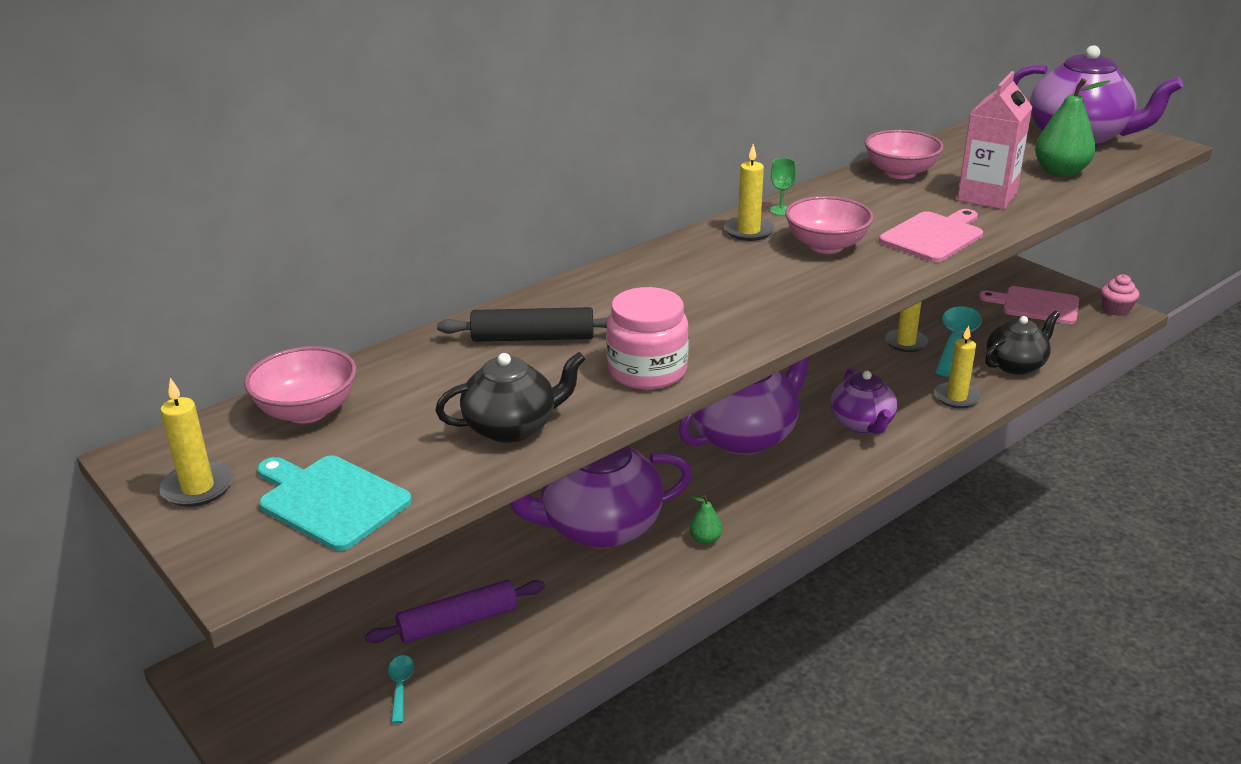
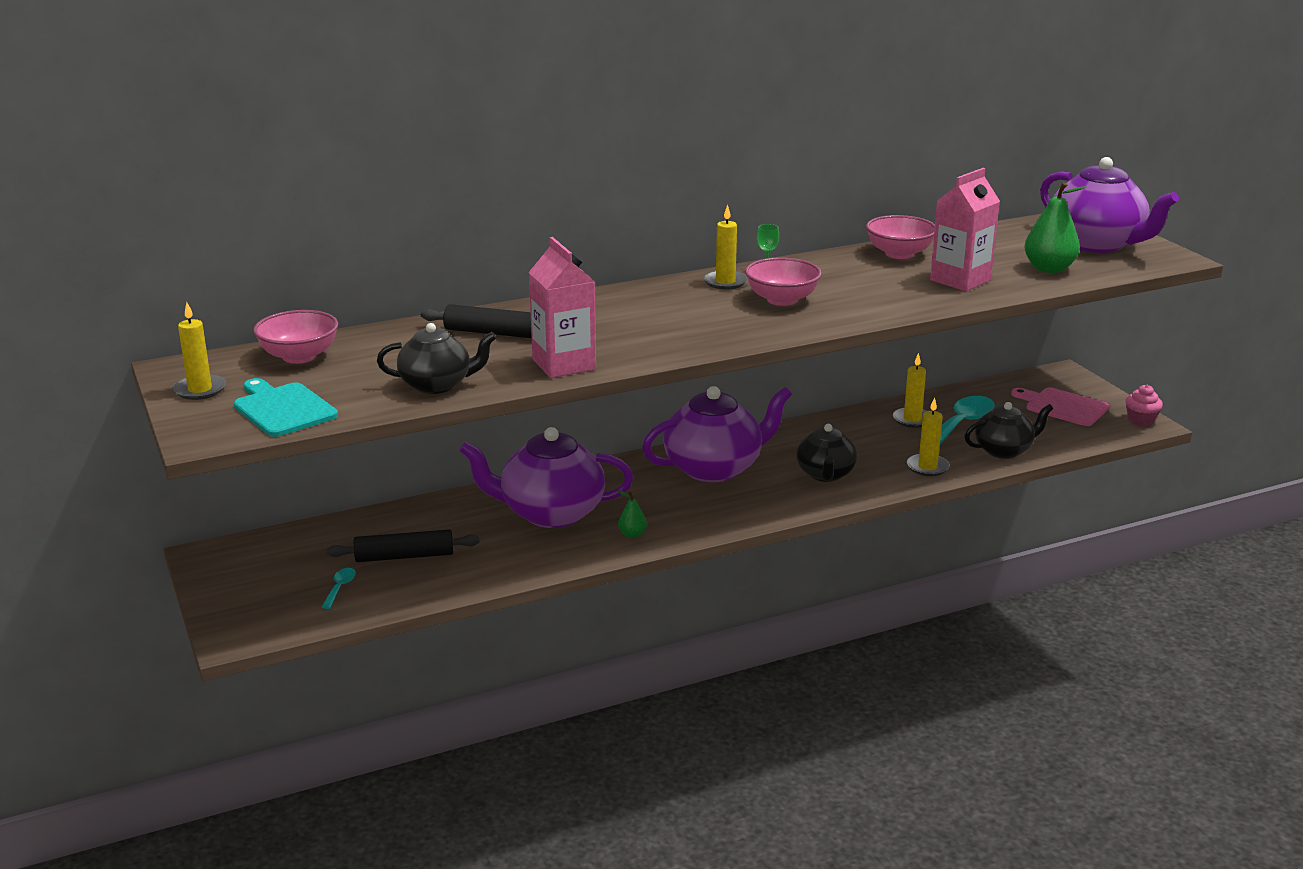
camera: 15 degrees right, 5 degrees down
purple rolling pin [365,580,545,643] -> black rolling pin [327,530,480,562]
pink jar [606,287,689,390] -> pink carton [528,237,596,378]
purple teapot [831,368,897,434] -> black teapot [796,424,857,482]
pink cutting board [879,209,983,262] -> none

